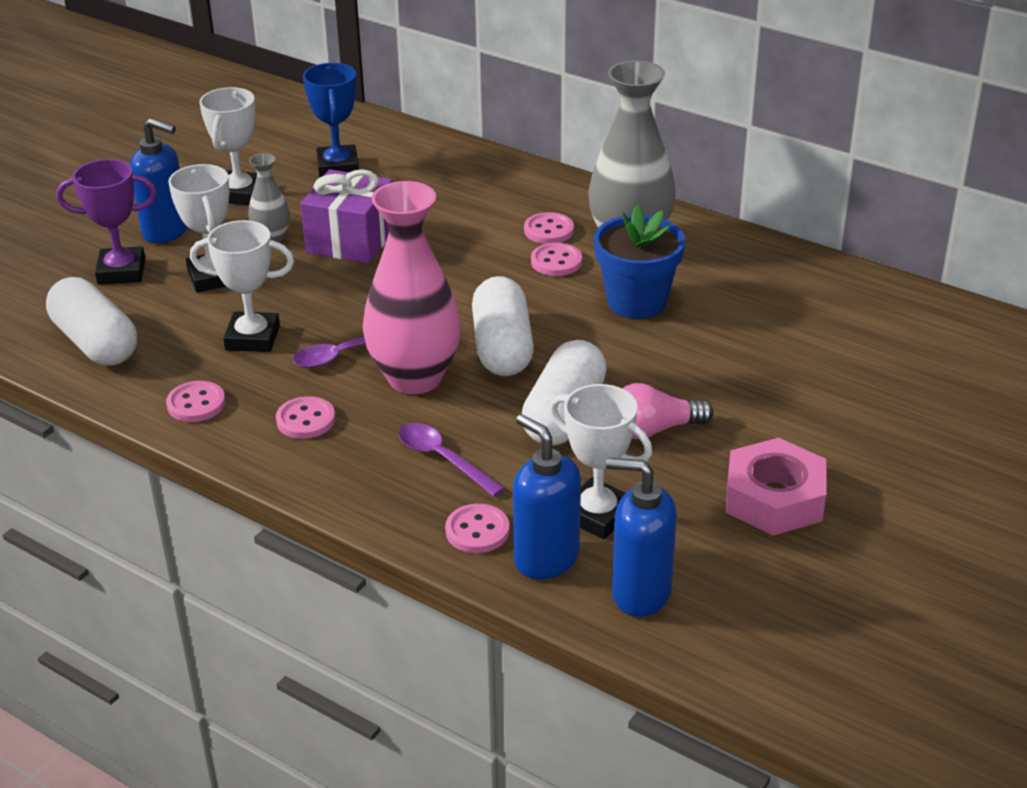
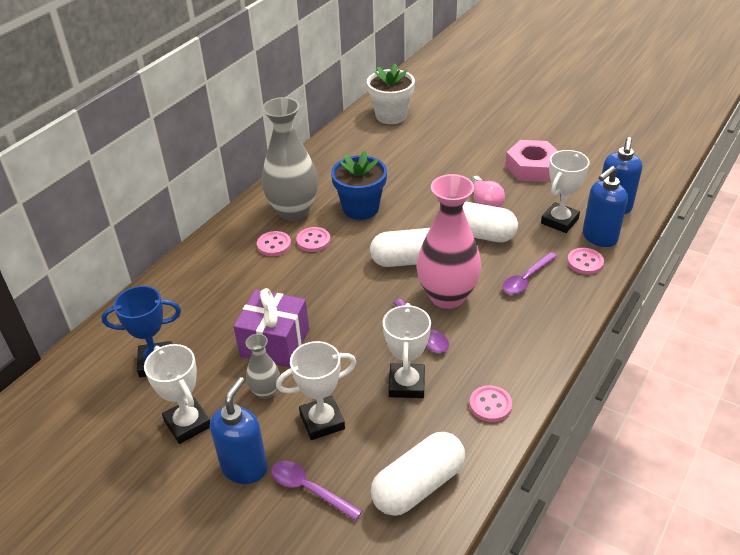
camera: 90 degrees left, 5 degrees up
purple trophy [56,159,157,284] -> purple spoon [271,461,362,521]
white trophy [199,87,257,205] -> white trophy turned 45 degrees clockwise [144,344,210,444]
pink button [276,396,335,439] -> none
none -> white flower pot [367,64,415,124]

